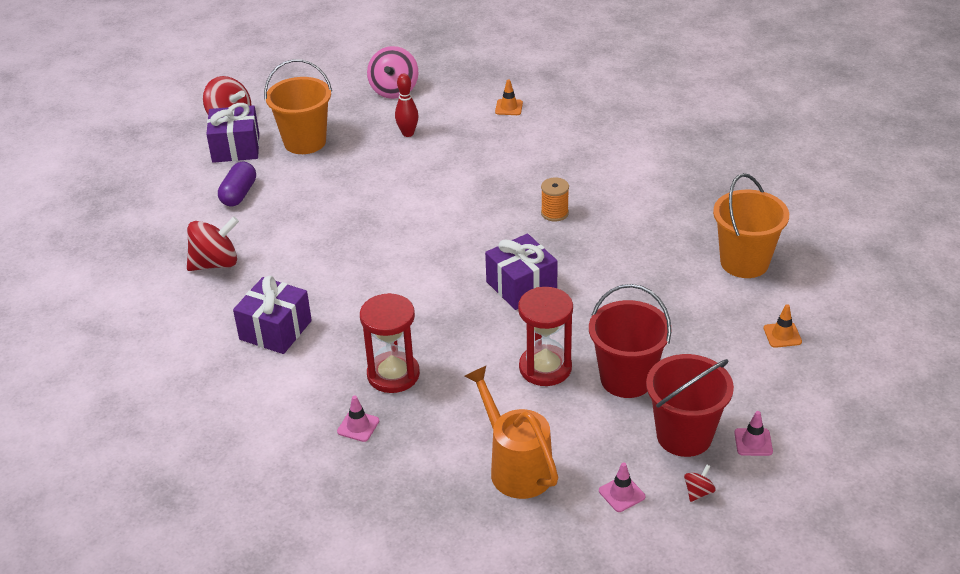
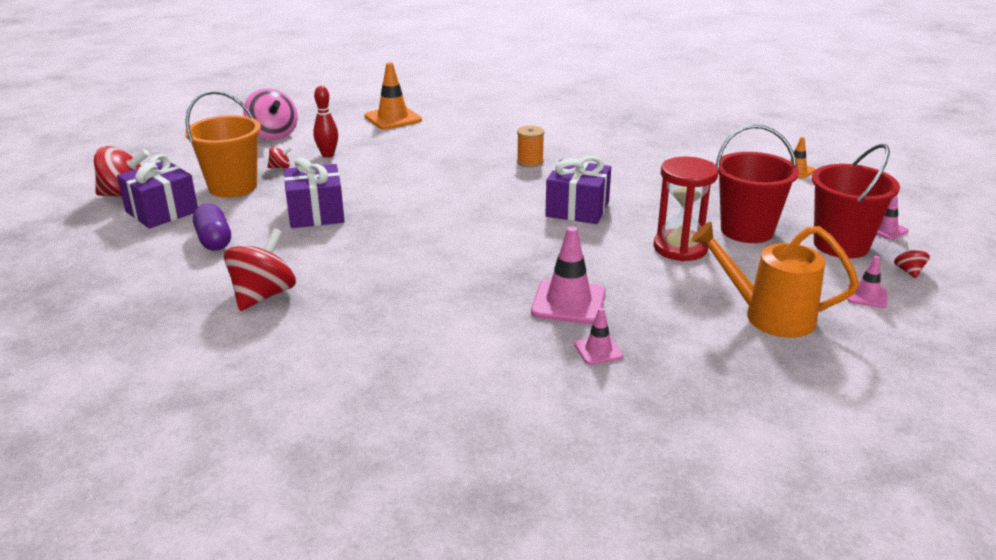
camera: 40 degrees left, 10 degrees down
purple gift [233,276,312,354] -> purple gift moved to [284,158,345,228]
red hourglass [360,293,420,393] -> pink traffic cone [531,226,606,324]
orange traffic cone [495,80,523,115] -> orange traffic cone [365,62,422,130], size x1.83
orange bucket [713,173,789,278] -> none
none -> red spinning top [267,147,292,168]

